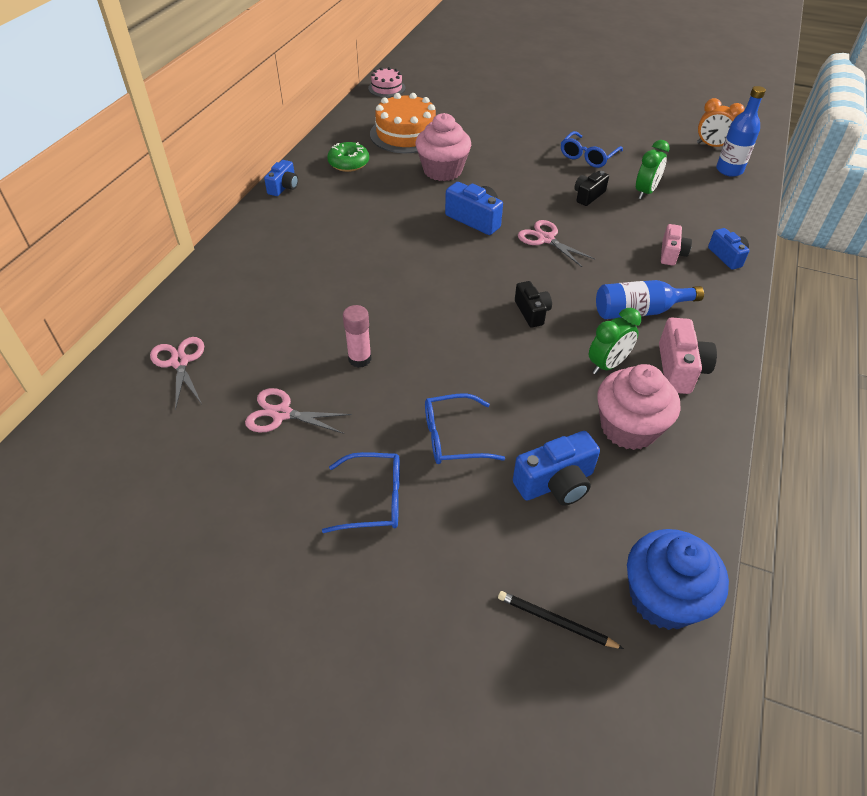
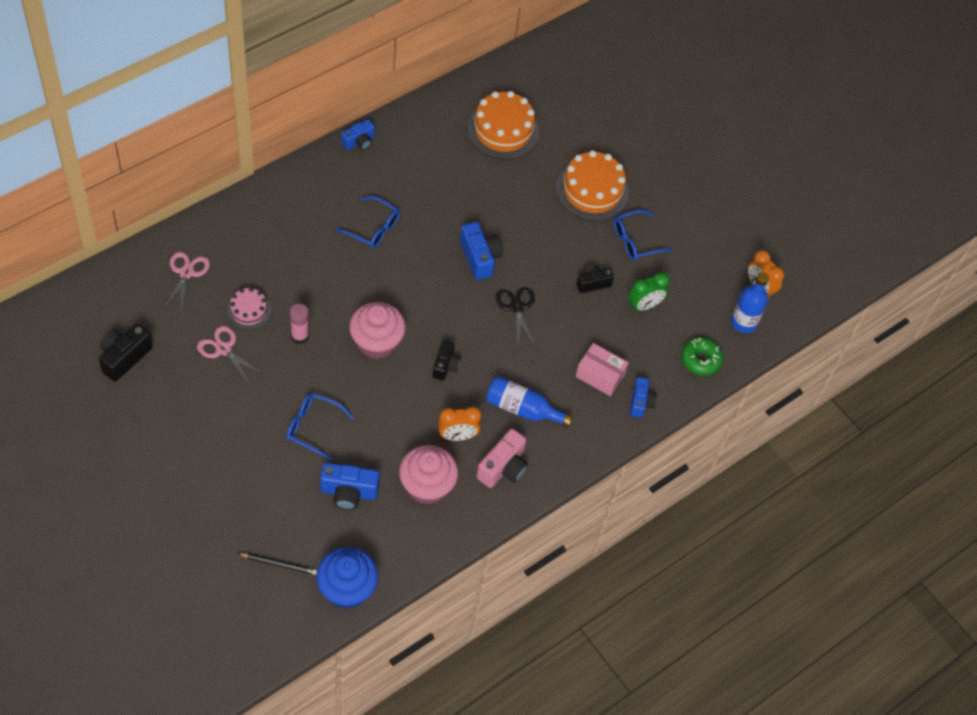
camera: 25 degrees right, 10 degrees up
blue glasses [322,452,400,533] -> blue glasses moved to [335,196,400,248]
green donut [327,142,369,172] -> green donut moved to [681,337,723,376]
pink cake [368,67,406,97] -> pink cake moved to [227,287,271,330]
pink cupcake [416,113,471,181] -> pink cupcake moved to [349,302,406,359]
black pencil [498,591,624,649] -> black pencil turned 135 degrees clockwise [238,553,317,575]
pink scissors [518,220,595,267] -> black scissors [495,287,535,349]
green clock [589,308,641,374] -> orange clock [438,406,482,441]
pink camera [661,224,692,266] -> pink box [575,343,629,396]
none -> black camera [99,323,153,382]
none -> orange cake [556,150,629,221]

